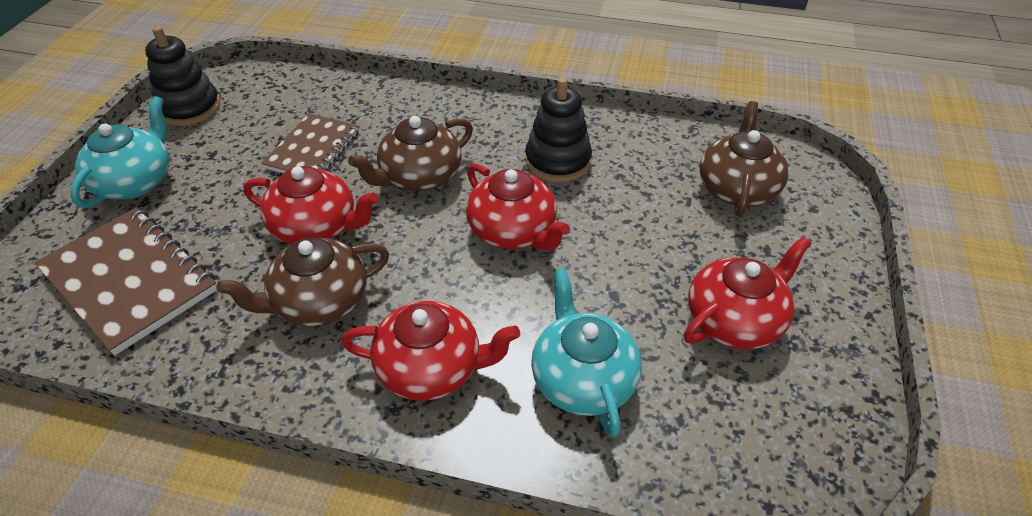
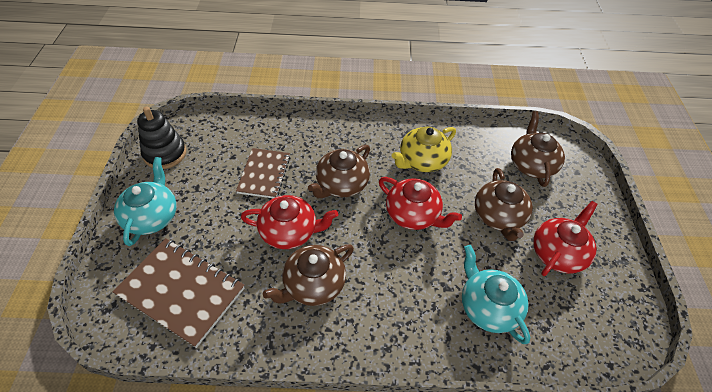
camera: 15 degrees left, 5 degrees up
red teapot [341,301,520,401] -> none
black stacking toy [525,77,592,182] -> yellow teapot [392,127,456,172]
none -> brown teapot [475,168,533,241]

